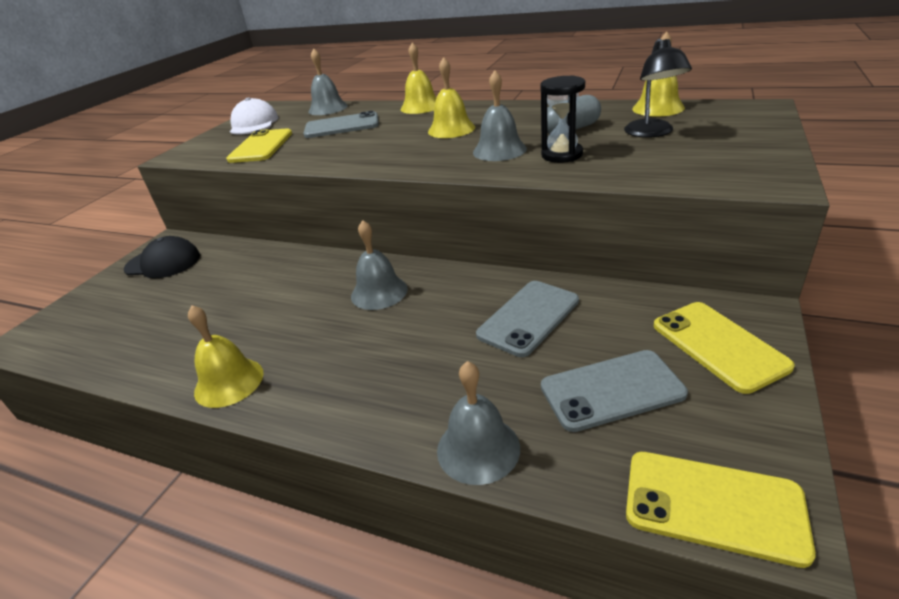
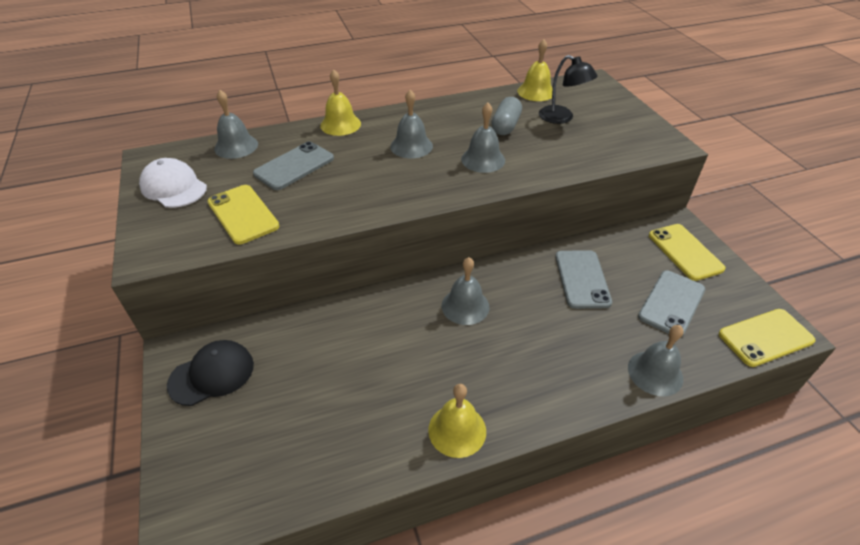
camera: 45 degrees left, 10 degrees up
yellow bell [428,57,475,138] -> grey bell [390,90,433,158]
black hourglass [540,75,585,163] -> none
yellow phone [654,302,795,394] -> yellow phone turned 45 degrees clockwise [649,224,726,281]

